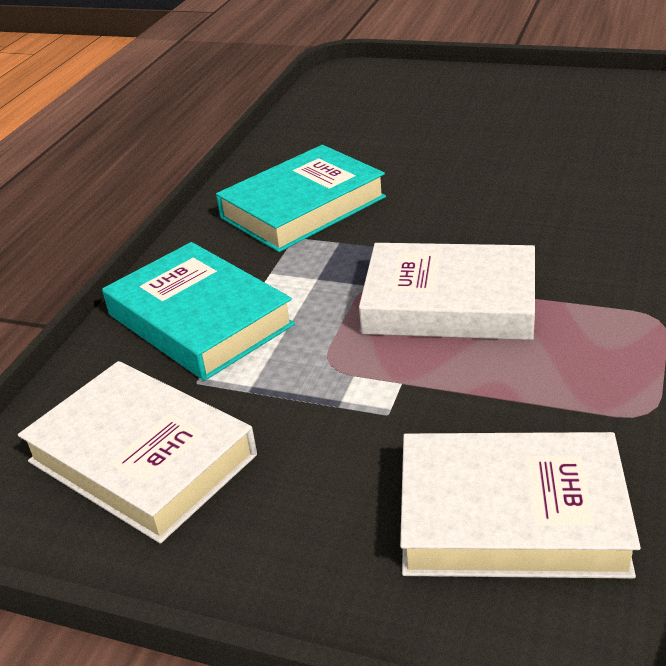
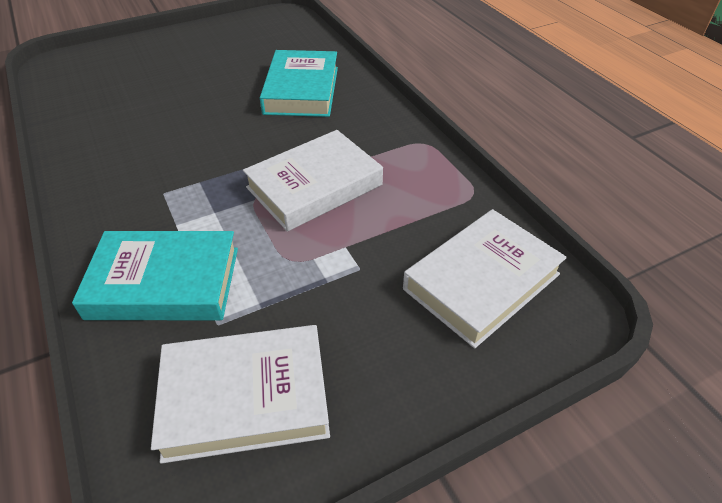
camera: 50 degrees left, 10 degrees up
turquoise book [216,145,386,252] -> turquoise book moved to [260,50,338,117]

